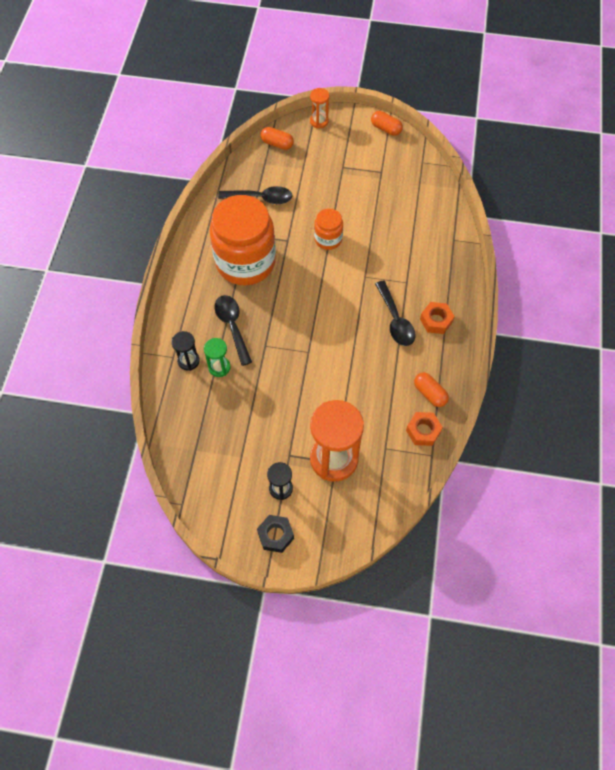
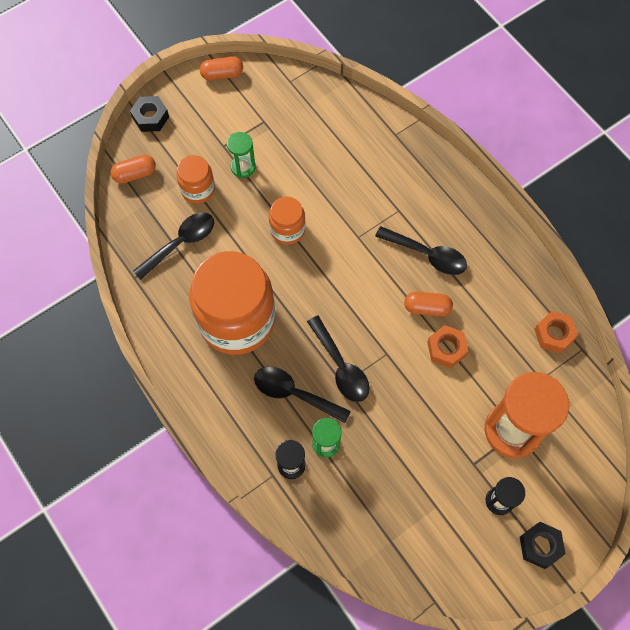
camera: 45 degrees left, 5 degrees up
orange hourglass [310,88,329,129] -> black nut [130,96,169,132]
orange capsule [414,372,449,407] -> orange capsule moved to [404,291,453,316]
orange nut [420,302,455,334] -> orange nut moved to [427,325,468,368]
none -> orange jar [176,155,215,204]
none -> green hourglass [227,132,255,178]
none -> black spoon [307,316,369,402]

